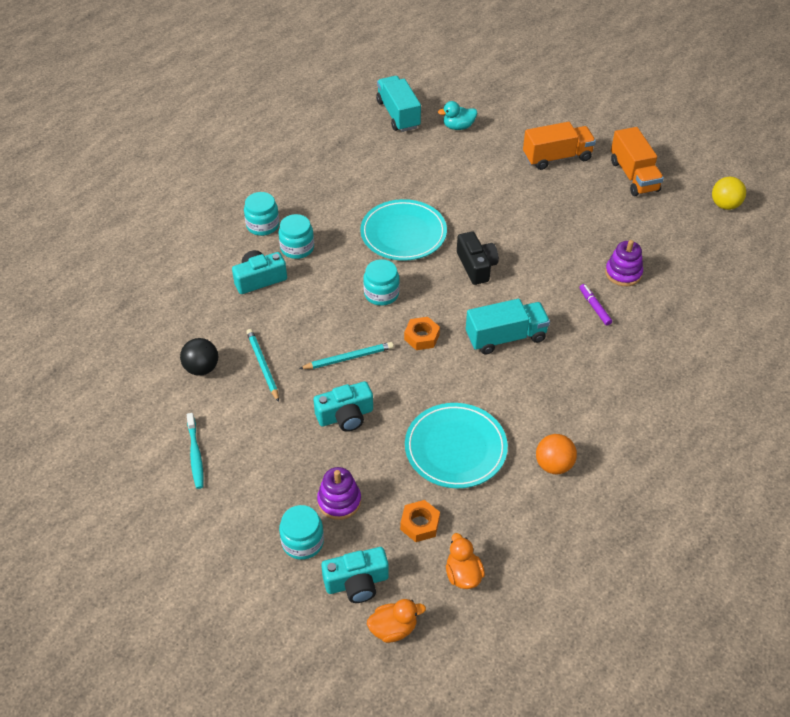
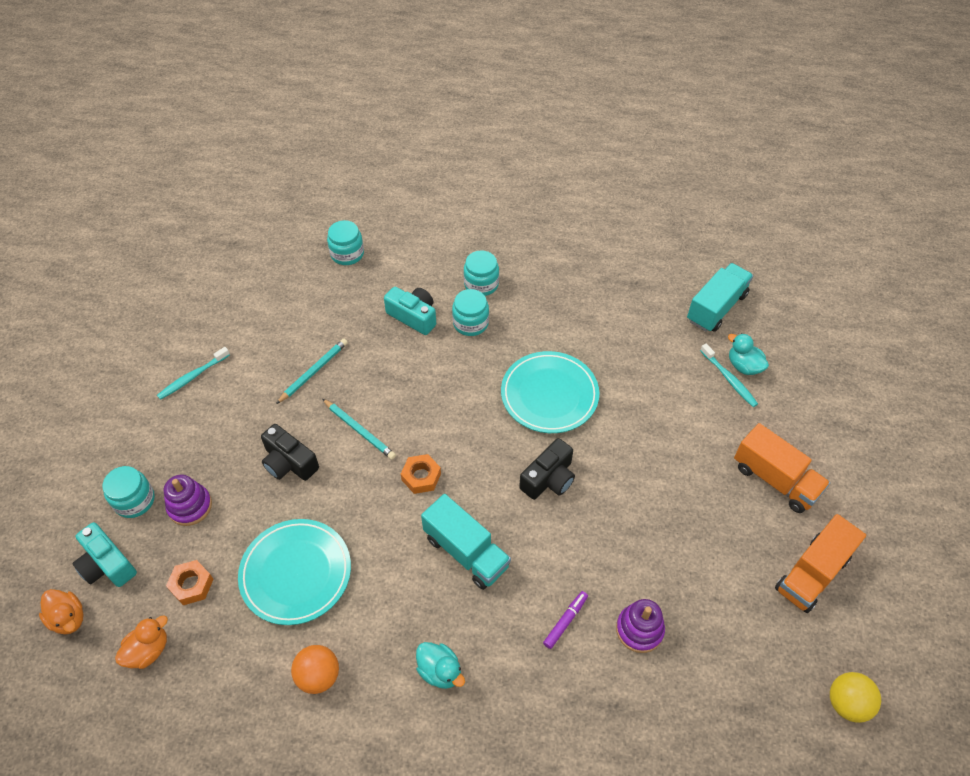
camera: 60 degrees right, 5 degrees up
black ball [180,338,218,376] -> none
turquoise camera [314,381,373,432] -> black camera [261,424,319,481]
turquoise jar [363,259,400,306] -> turquoise jar moved to [327,220,364,265]
none -> turquoise duck [416,642,465,689]
none -> turquoise toothbrush [700,344,758,407]

